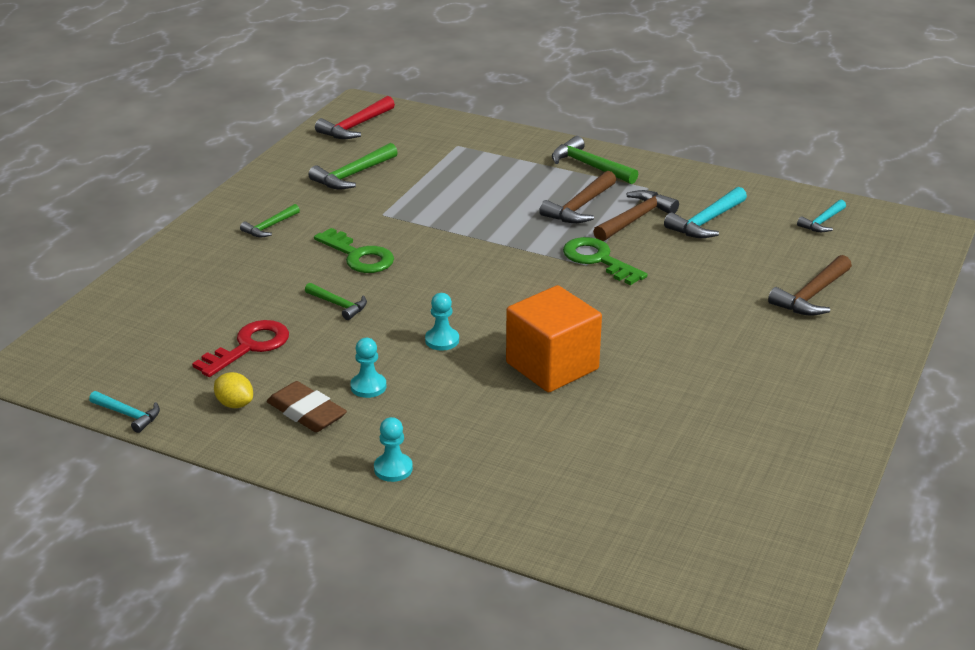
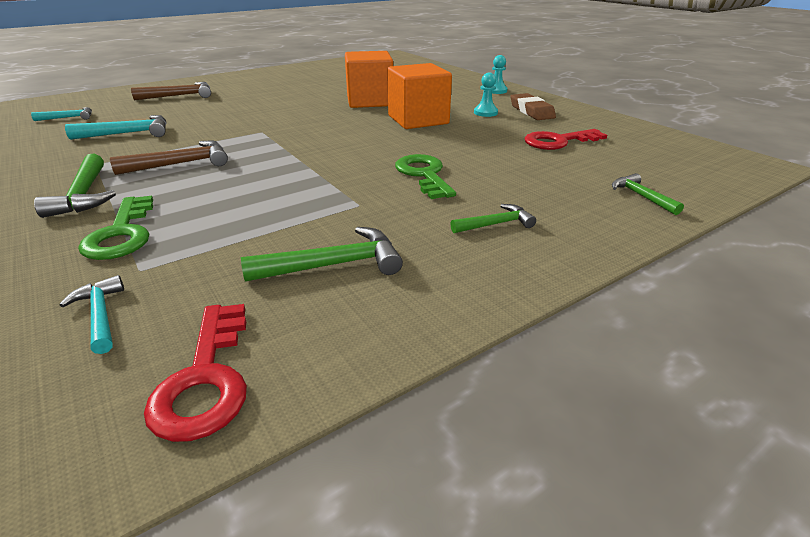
camera: 150 degrees left, 0 degrees up
turquoise hammer [89,391,160,433] -> turquoise hammer moved to [60,275,124,354]
yellow lemon [214,372,253,408] -> none
green hammer [305,283,367,320] -> green hammer moved to [612,173,684,215]
red hammer [315,96,395,139] -> red key [144,304,247,442]
turquoise pawn [425,293,459,351] -> orange cube [387,63,452,129]
green key [563,237,647,285] -> green key moved to [78,196,153,260]
brown hammer [593,190,679,241] -> none

